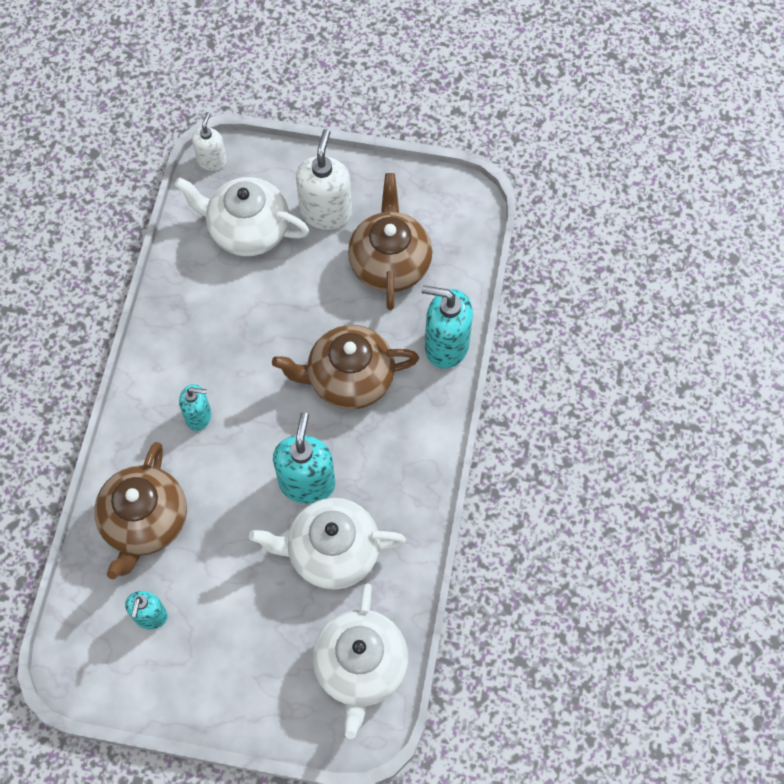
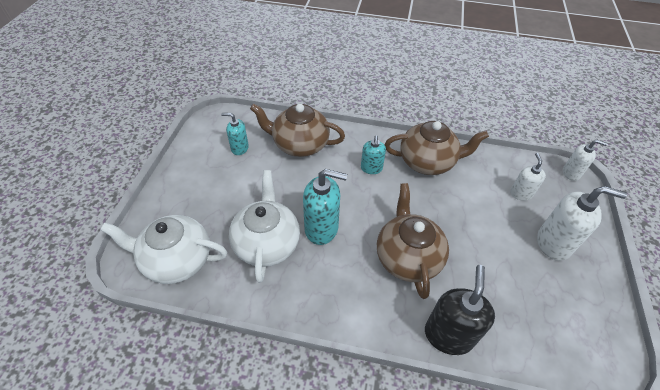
camera: 90 degrees right, 15 degrees down
white teapot [174,177,309,256] -> white soap dispenser [510,153,546,201]
brown teapot [348,173,432,310] -> brown teapot moved to [384,121,489,175]
turquoise soap dispenser [422,285,473,369] -> black soap dispenser [425,265,495,355]

